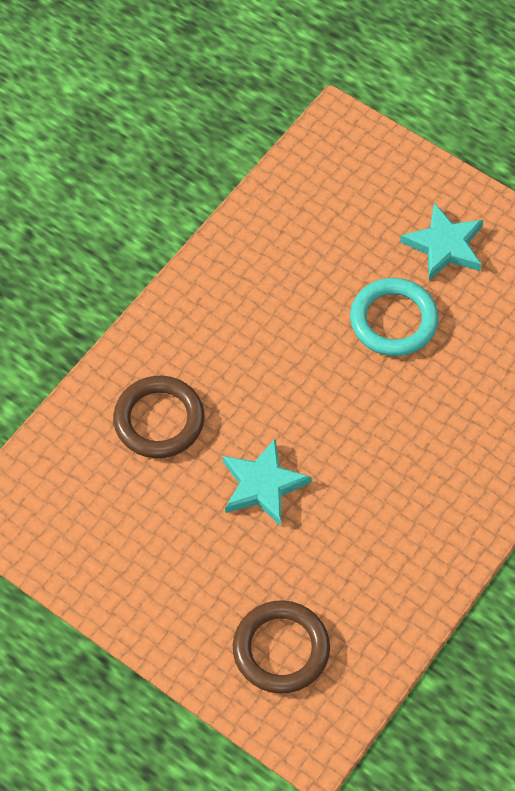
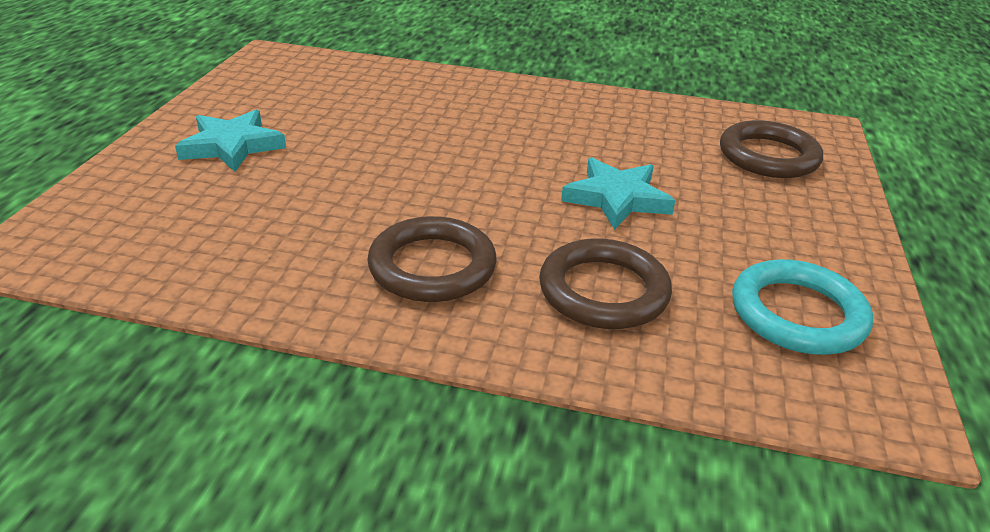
camera: 115 degrees left, 25 degrees down
turquoise ring [350,278,439,356] -> turquoise ring moved to [732,259,873,355]
none -> brown ring [367,216,497,302]

